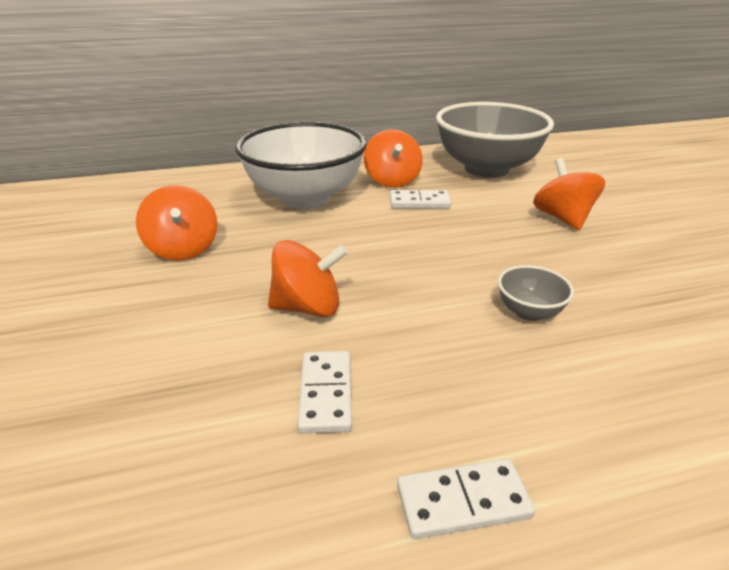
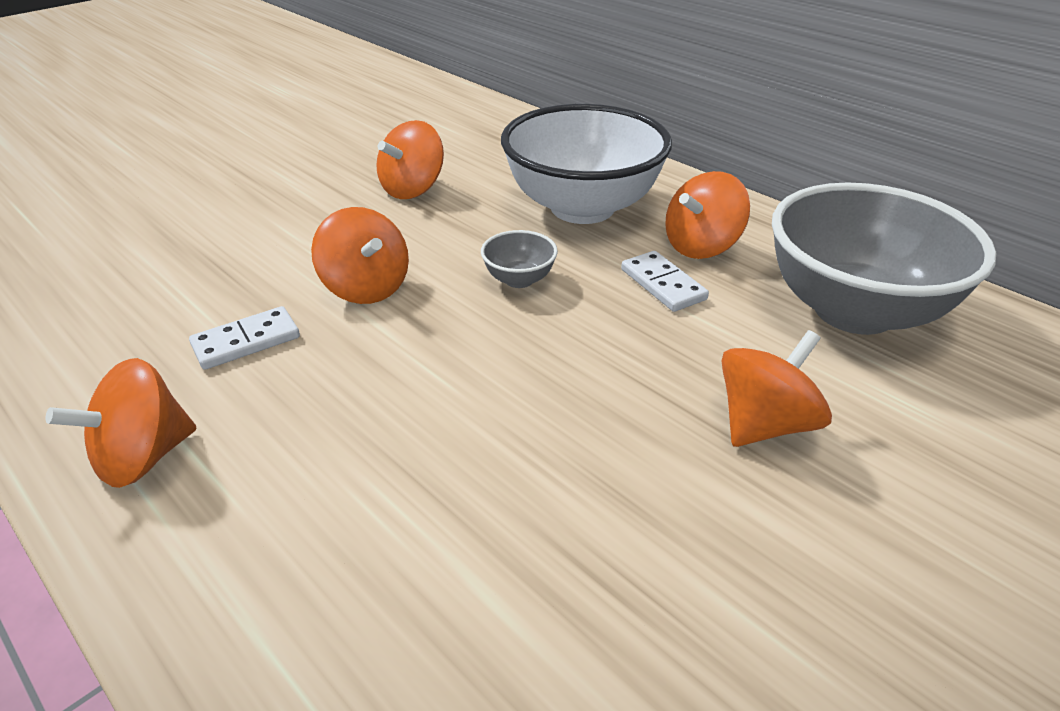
camera: 60 degrees right, 5 degrees up
white domino [397,459,535,539] -> orange spinning top [46,358,196,488]
grey bowl [498,265,574,321] -> grey bowl moved to [481,230,558,288]

